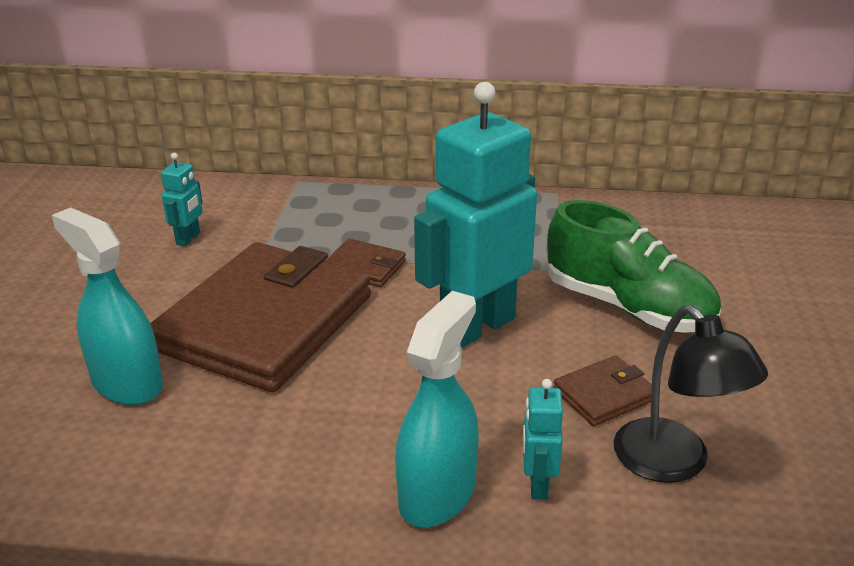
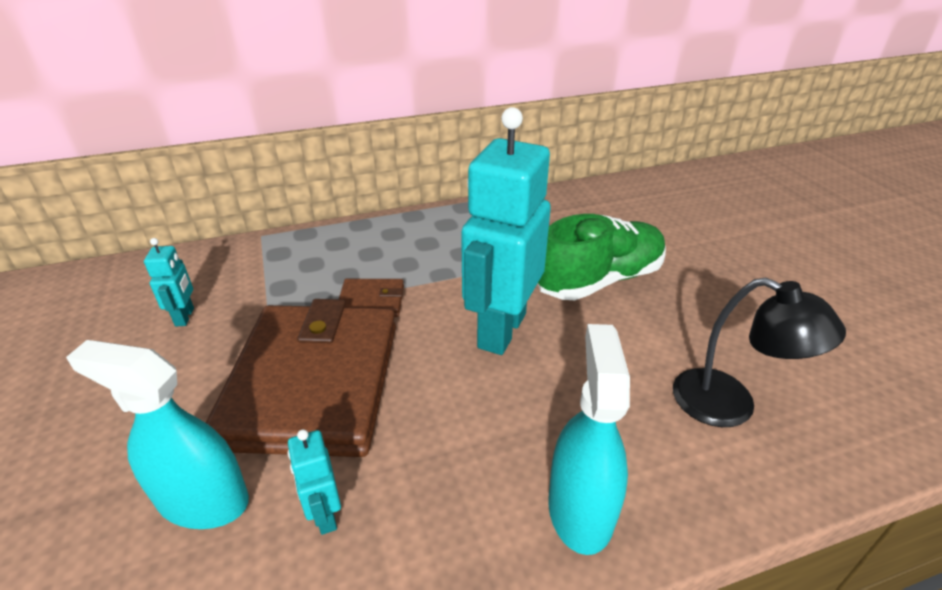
camera: 25 degrees left, 5 degrees up
turquoise robot [523,379,563,500] -> turquoise robot moved to [288,429,341,535]
green shoe [547,200,721,333] -> green shoe turned 45 degrees counterclockwise [538,214,666,300]
brown wallet [553,355,652,426] -> none

